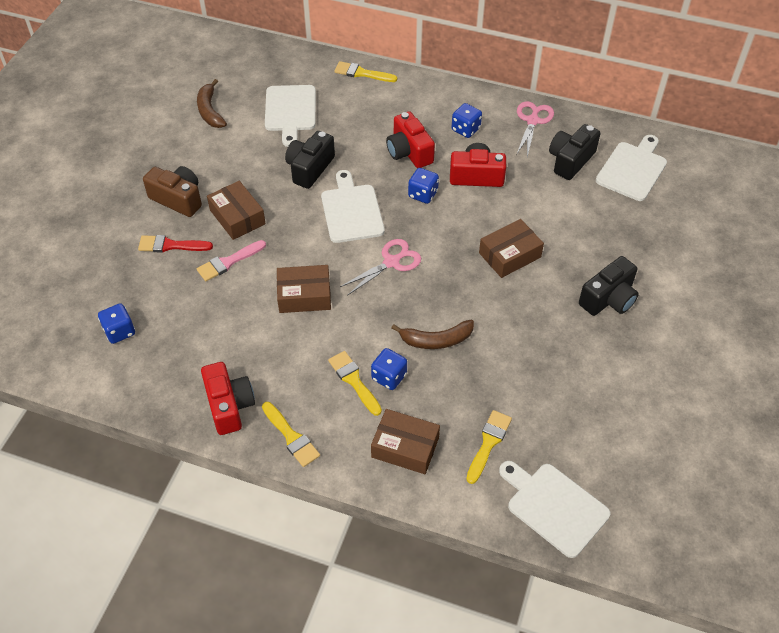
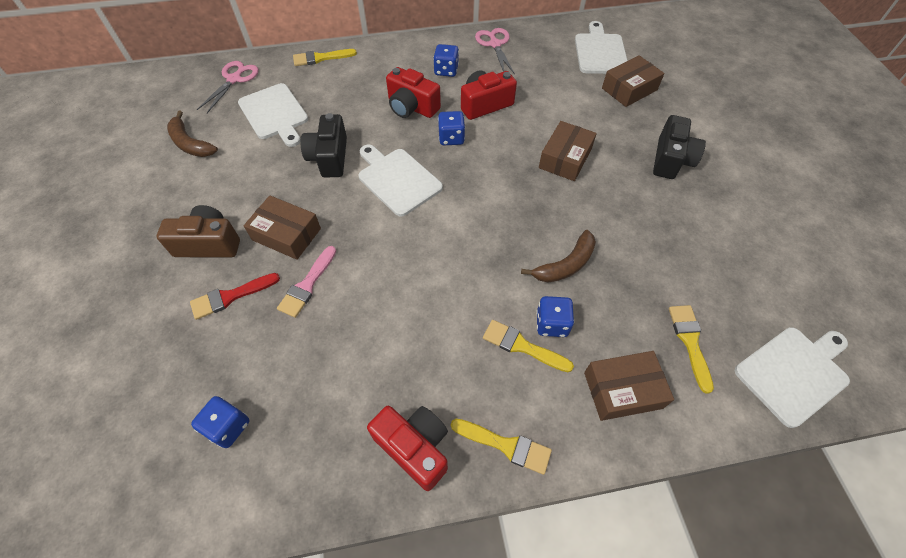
camera: 30 degrees left, 5 degrees up
brown box [277,265,331,313] -> brown box moved to [602,55,664,107]
pink scissors [340,239,421,296] -> pink scissors moved to [197,61,259,113]
white cutting board [499,461,610,558] -> white cutting board turned 135 degrees clockwise [735,327,850,428]
black camera [549,124,600,180] -> none

